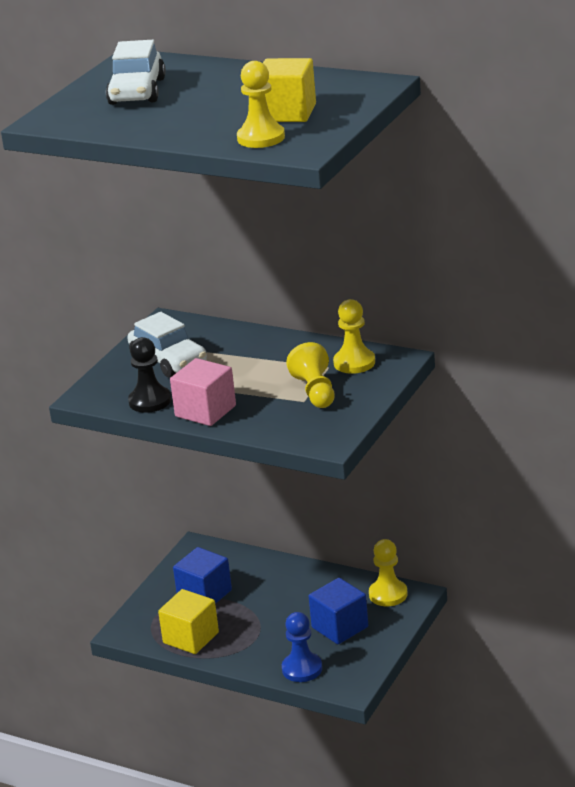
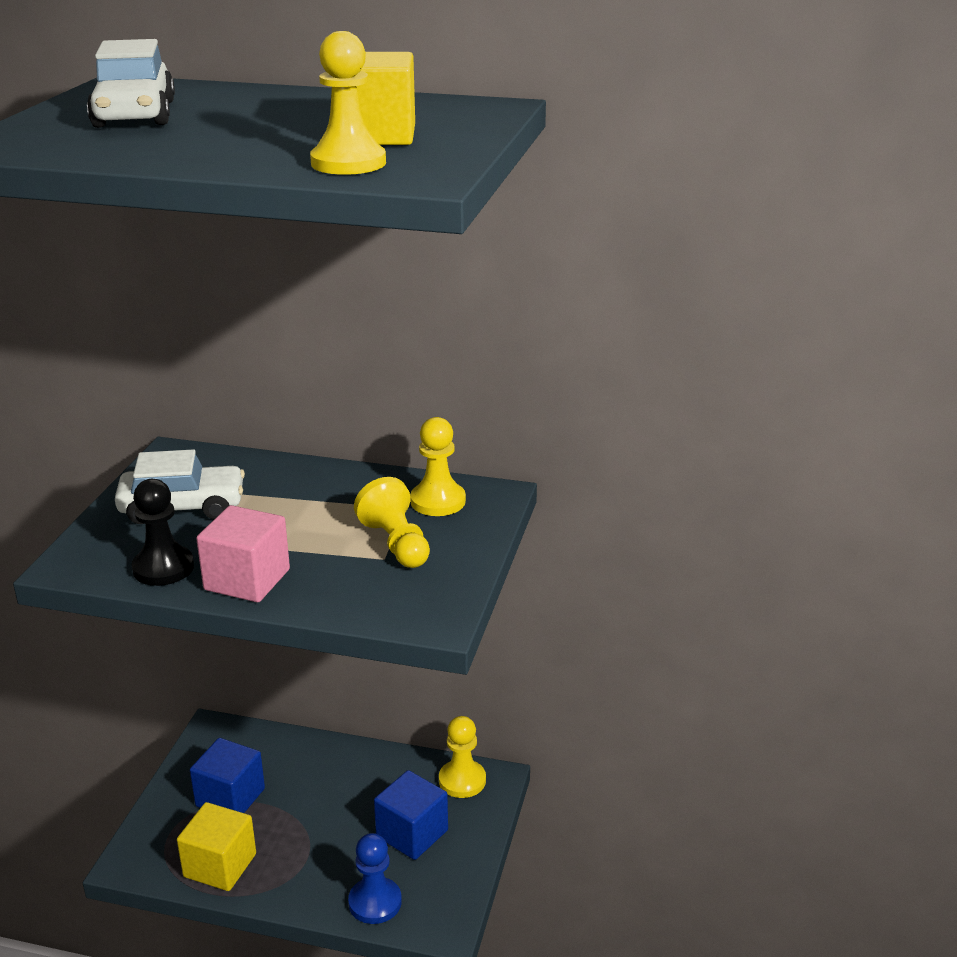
camera: 15 degrees left, 0 degrees up
white car [127,312,207,378] -> white car turned 45 degrees counterclockwise [115,449,245,524]

